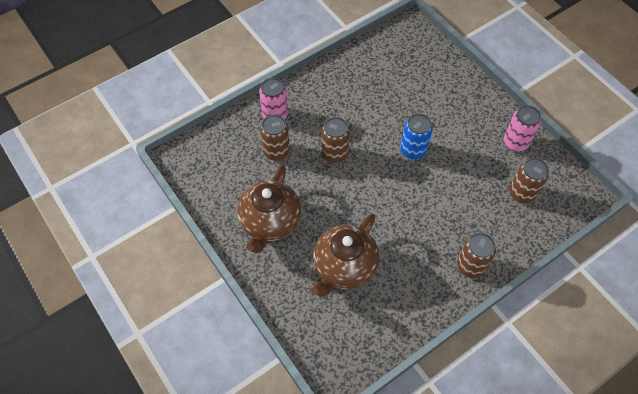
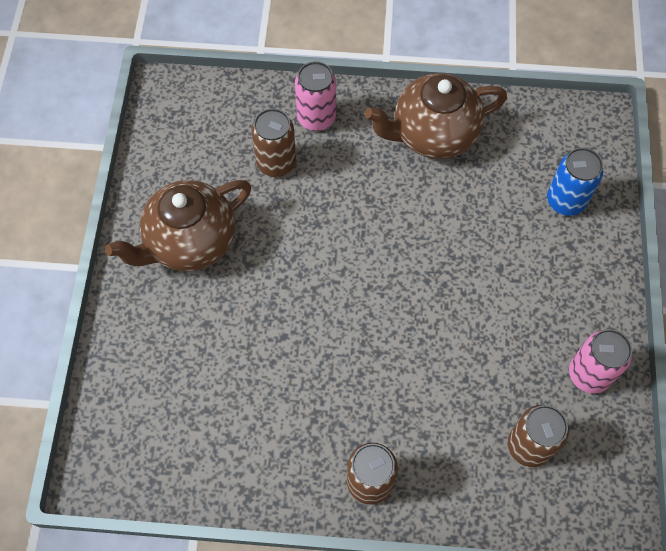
camera: 40 degrees right, 5 degrees up
brown teapot [311,214,379,297] -> brown teapot moved to [365,73,507,159]
brown can [322,117,350,163] -> none
blue can [400,113,433,160] -> blue can moved to [547,148,603,216]

